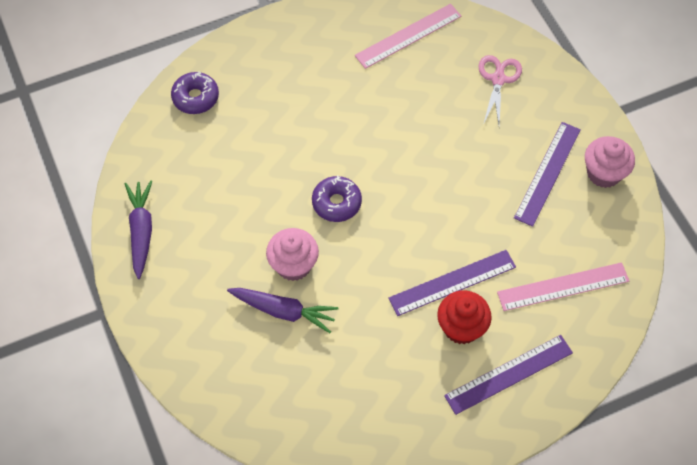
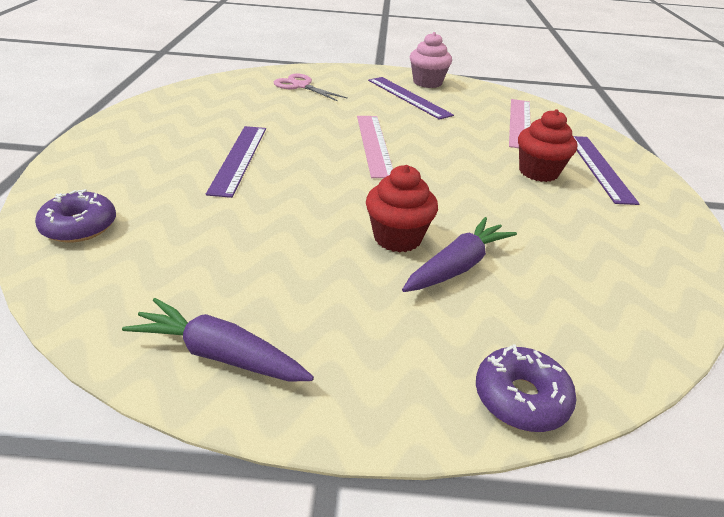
camera: 65 degrees left, 25 degrees down
pink cupcake [266,228,319,281] -> red cupcake [366,165,438,252]
purple donut [312,176,362,222] -> purple donut moved to [476,344,576,432]
pink ruler [355,4,462,69] -> pink ruler moved to [357,116,393,178]
purple ruler [388,250,516,316] -> purple ruler moved to [206,126,266,198]

